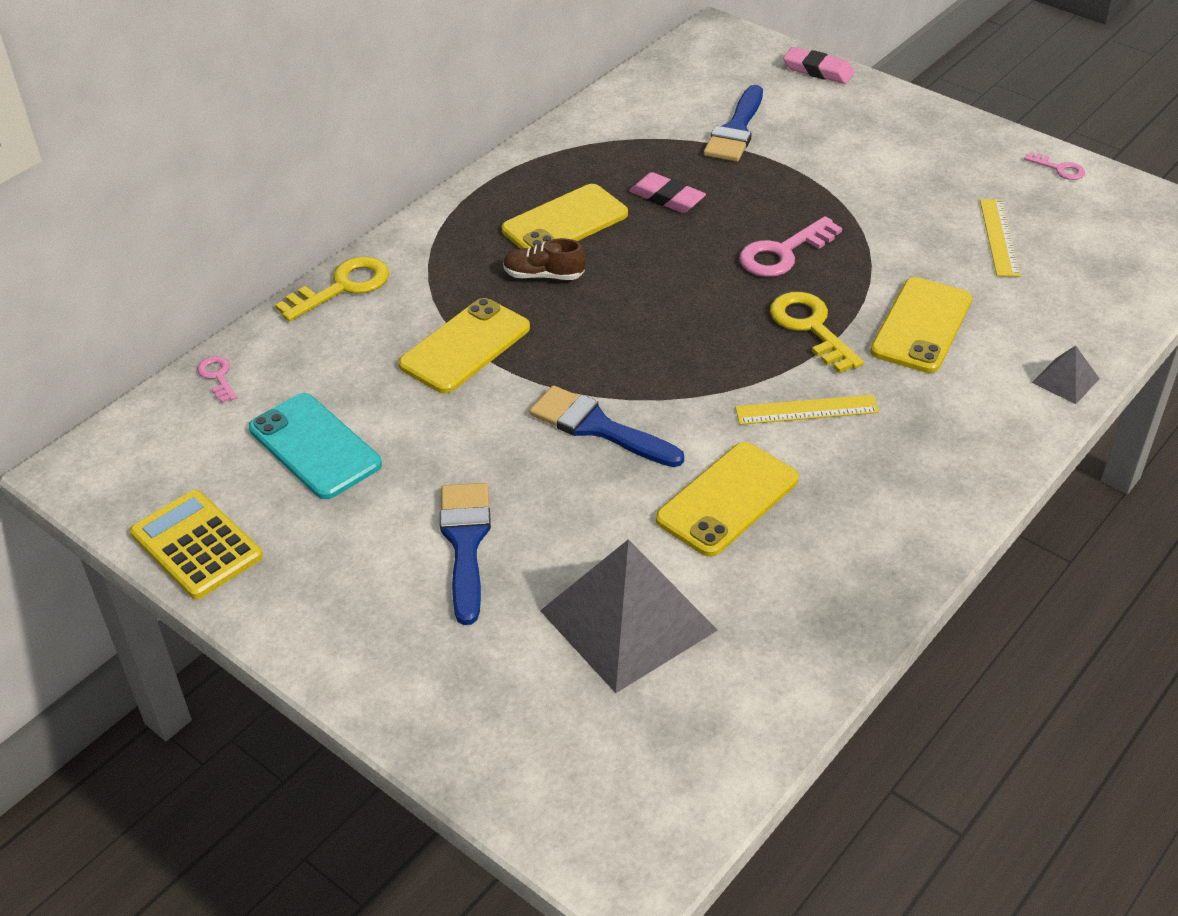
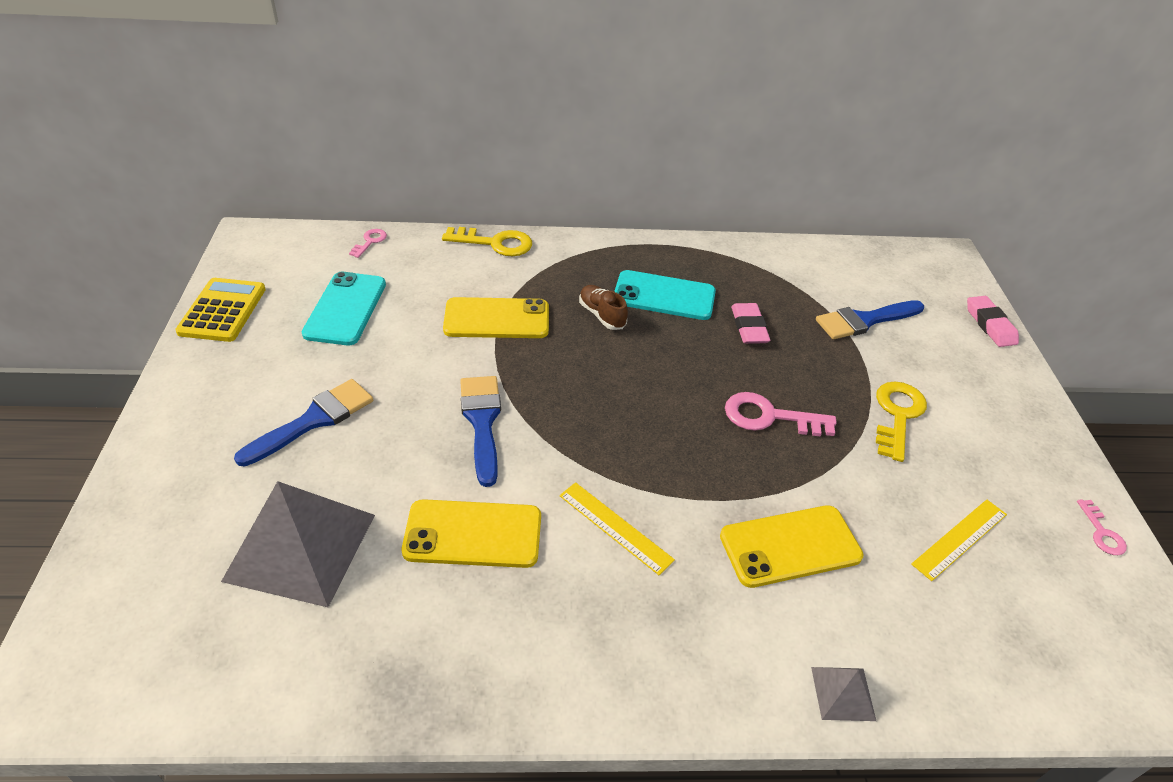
camera: 45 degrees right, 0 degrees up
yellow phone [502,184,628,249] -> turquoise phone [614,270,716,320]
yellow key [770,292,864,373] -> yellow key moved to [876,381,927,462]

